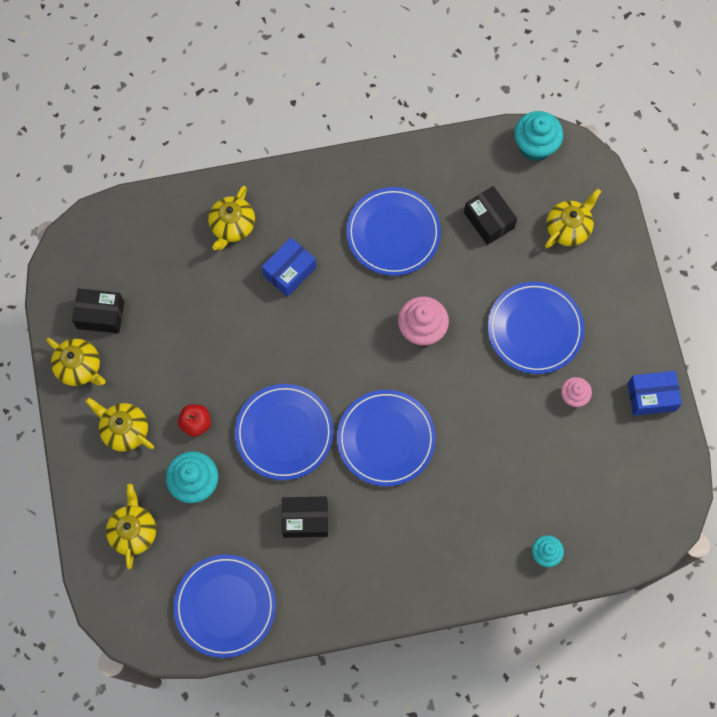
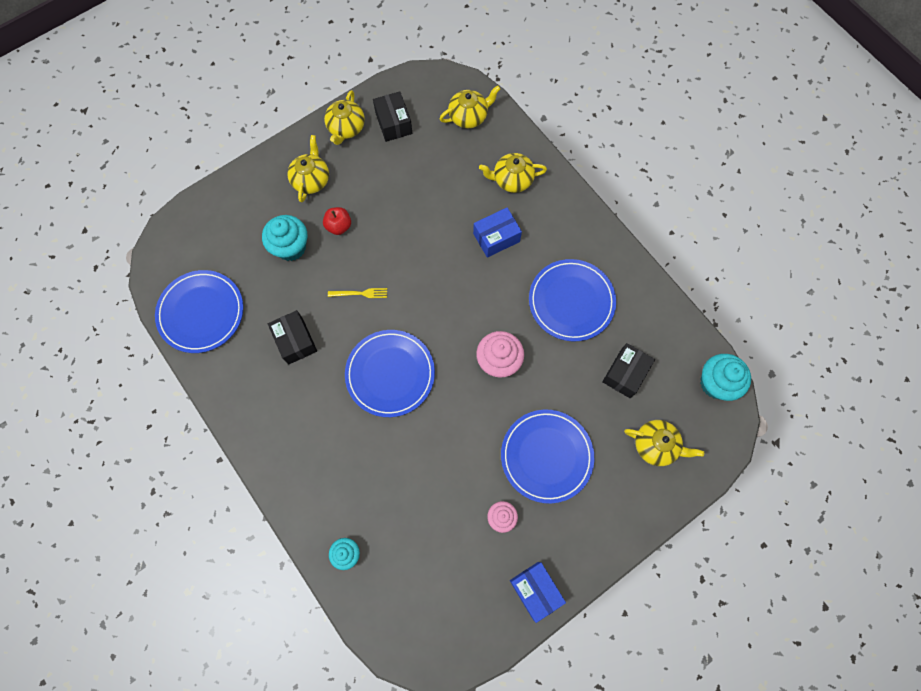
camera: 65 degrees right, 0 degrees up
yellow teapot [106,484,156,569] -> yellow teapot moved to [440,86,501,128]
blue plate [235,384,334,480] -> yellow fork [328,288,387,298]
blue box [262,238,316,297] -> blue box turned 45 degrees counterclockwise [473,208,522,258]

